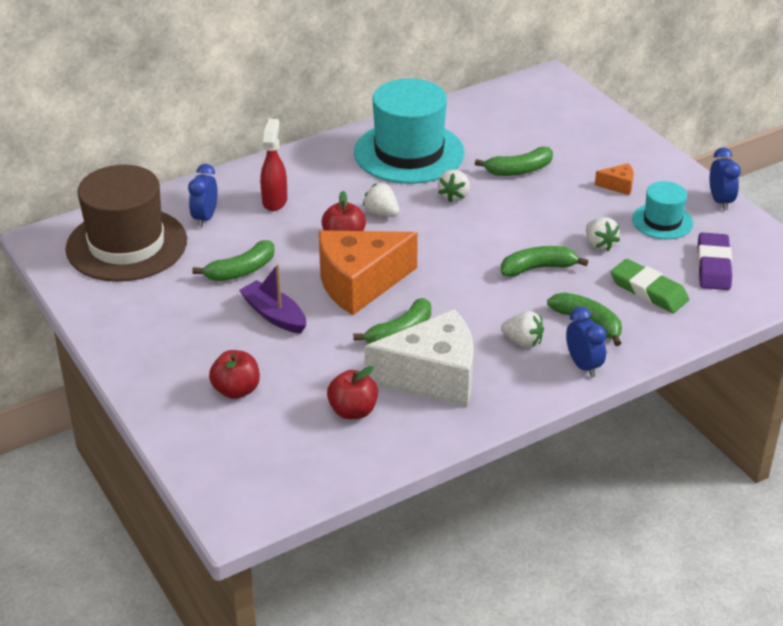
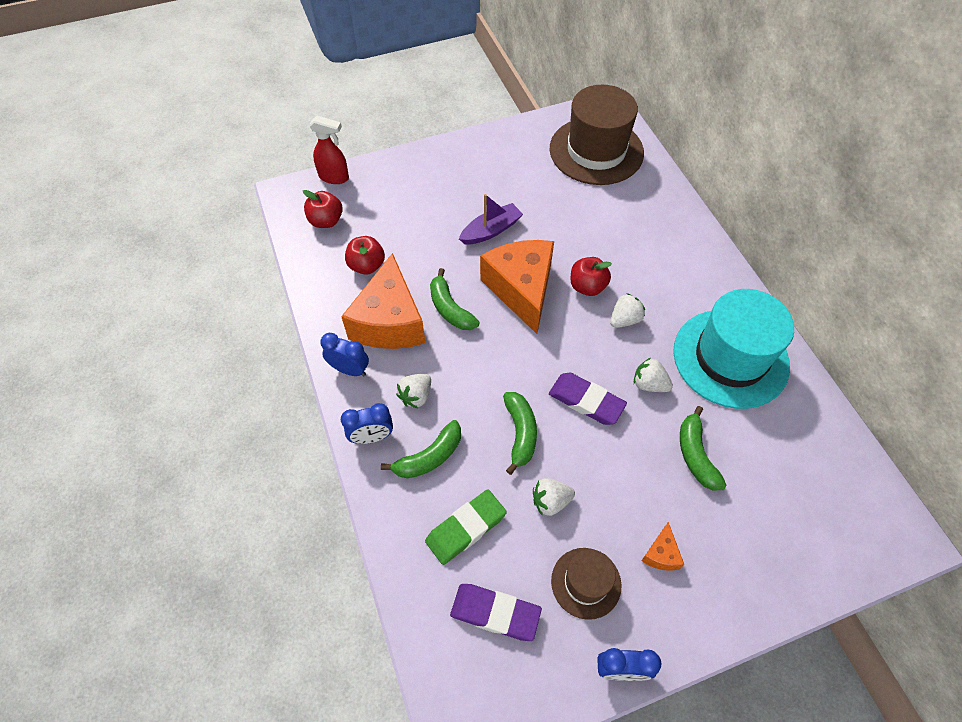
camera: 100 degrees right, 20 degrees up
blue clock [188,164,218,228] -> blue clock moved to [320,333,369,376]
green banana [192,240,275,281] -> none
red apple [209,350,260,399] -> red apple moved to [303,190,343,228]
red spray bottle [260,119,287,211] -> red spray bottle moved to [309,116,349,184]
white cheese [364,309,474,407] -> orange cheese [341,253,425,349]
turquoise hat [632,181,693,239] -> brown hat [551,548,622,620]
none -> purple eraser [549,373,627,425]

